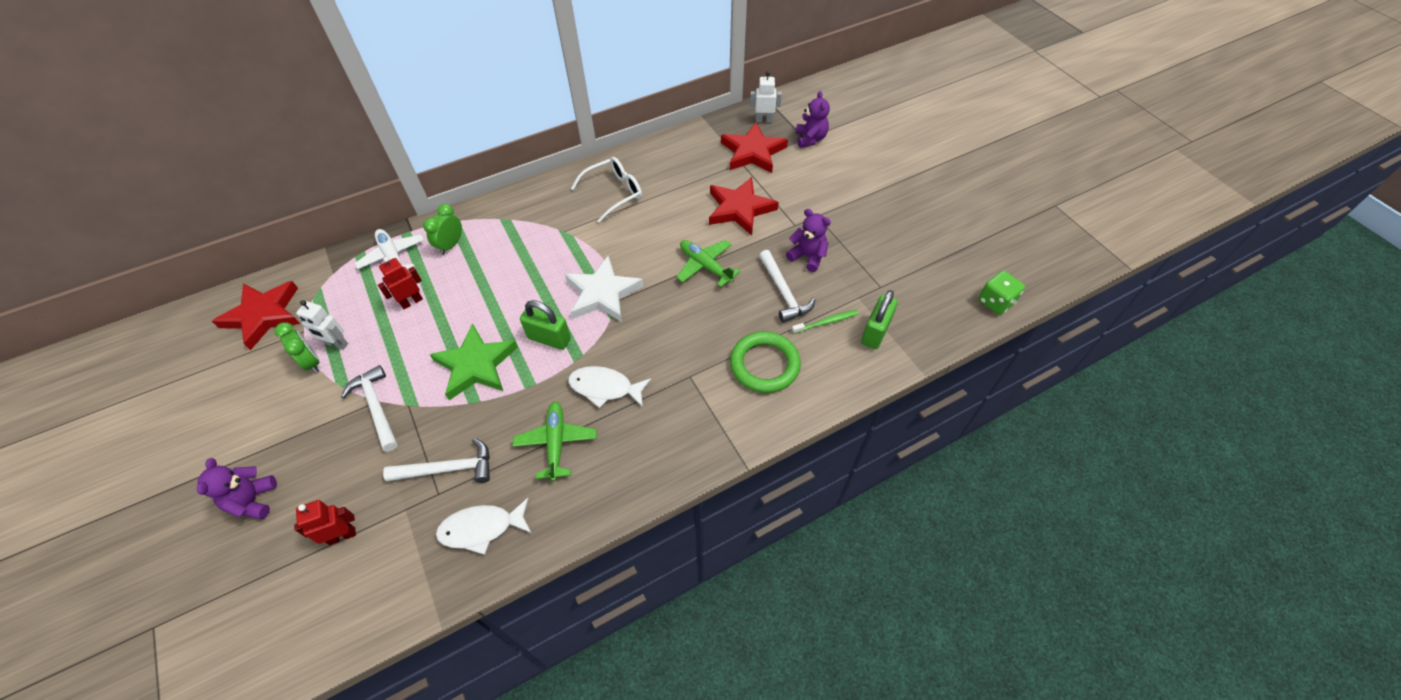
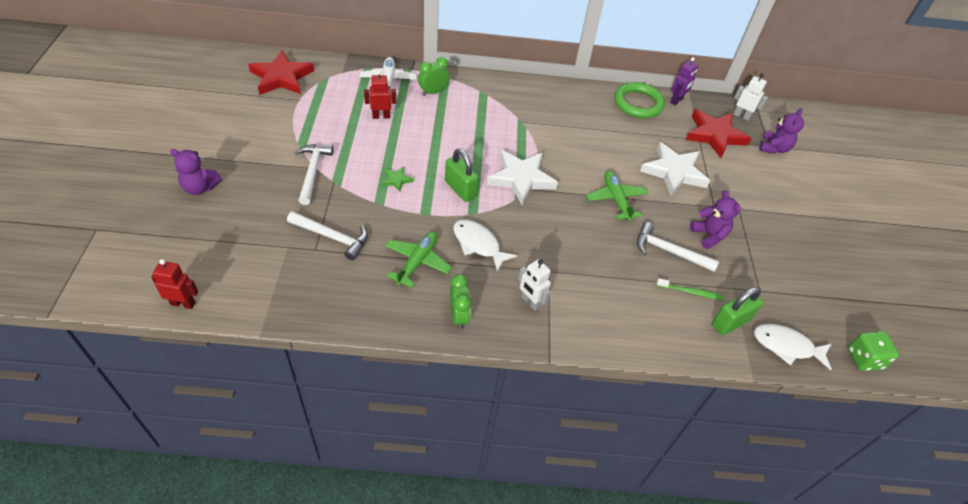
camera: 25 degrees right, 5 degrees down
purple teddy bear [197,458,277,519] -> purple teddy bear turned 105 degrees counterclockwise [170,149,222,195]
green clock [275,322,320,373] -> green clock moved to [450,274,471,330]
red robot [294,500,356,545] -> red robot moved to [151,259,198,309]
white robot [296,300,348,350] -> white robot moved to [518,259,551,311]
green star [429,323,518,400] -> green star [382,166,414,192], size x0.45
white fish [436,498,531,555] -> white fish moved to [754,324,832,370]
white glasses [571,157,642,223] -> none
red star [709,177,779,236] -> white star [640,142,710,196]
green ring [730,331,801,393] -> green ring moved to [614,82,665,118]
white hammer [759,250,816,323] -> white hammer turned 105 degrees clockwise [637,222,719,272]
none -> purple robot [670,57,698,105]

